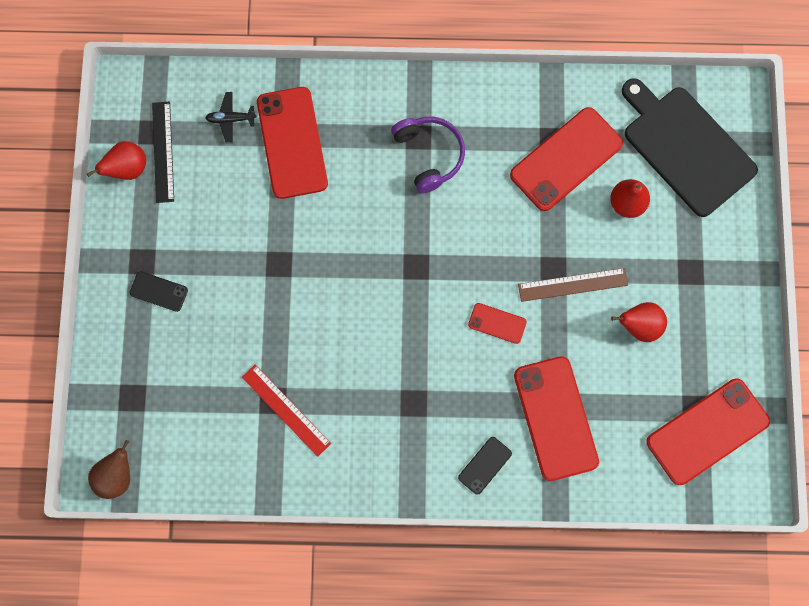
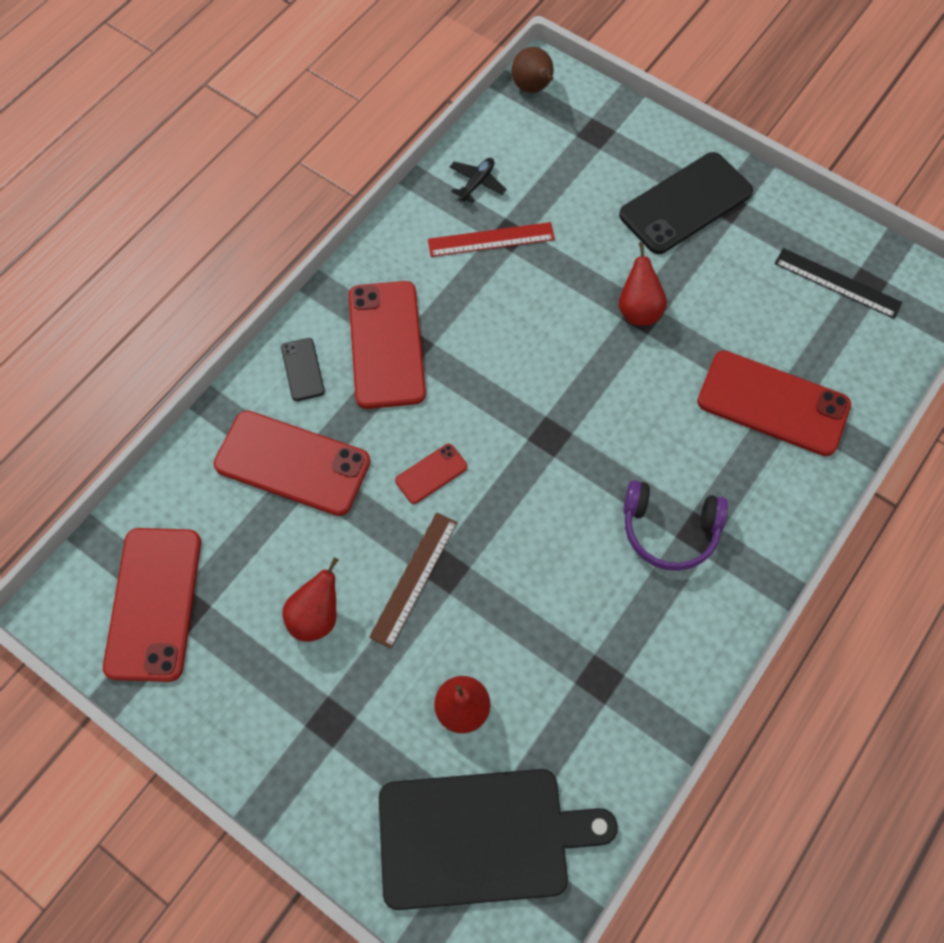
camera: 125 degrees right, 10 degrees down
red pear [87,141,146,180] -> red pear moved to [619,242,667,326]
black phone [130,271,188,312] -> black phone [619,152,753,254], size x2.11
black plane [205,92,257,143] -> black plane moved to [450,158,507,203]
red phone [510,107,623,211] -> red phone moved to [348,281,426,409]

